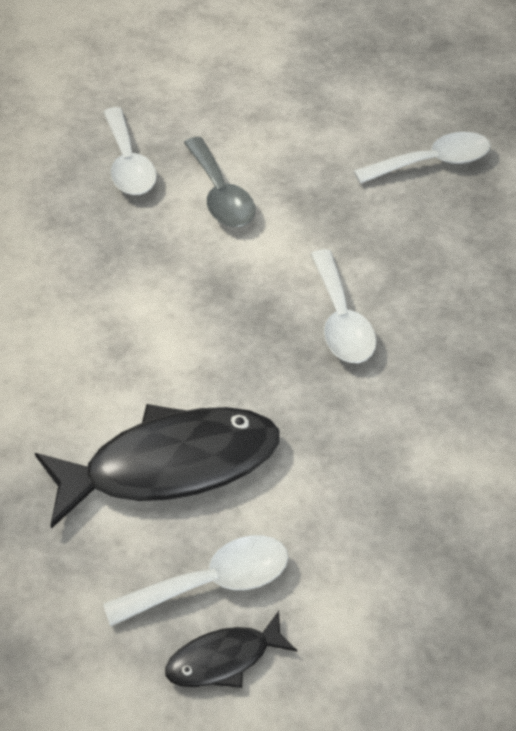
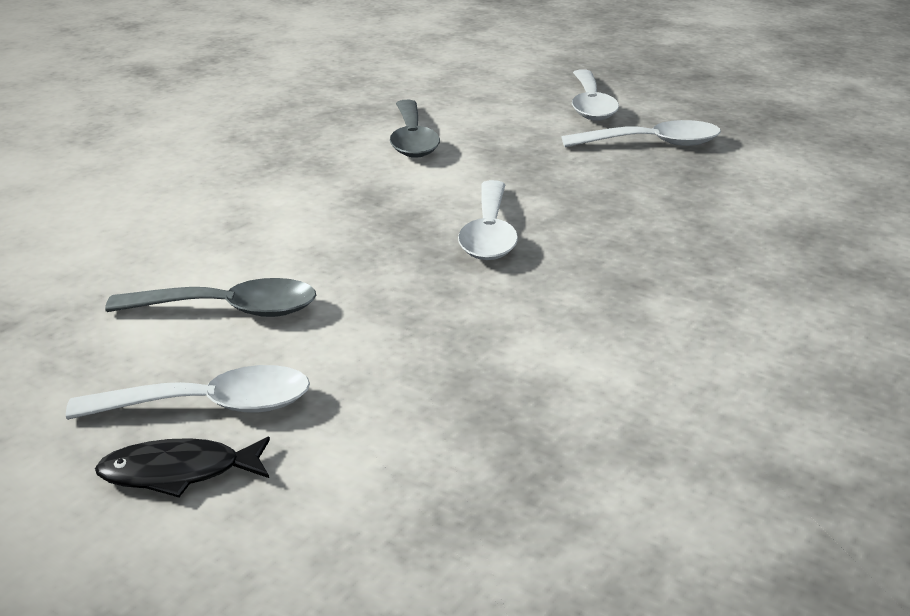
camera: 15 degrees right, 20 degrees down
black fish [35,404,280,529] -> grey spoon [105,278,316,317]
white spoon [103,107,157,195] -> white spoon moved to [572,69,619,121]

